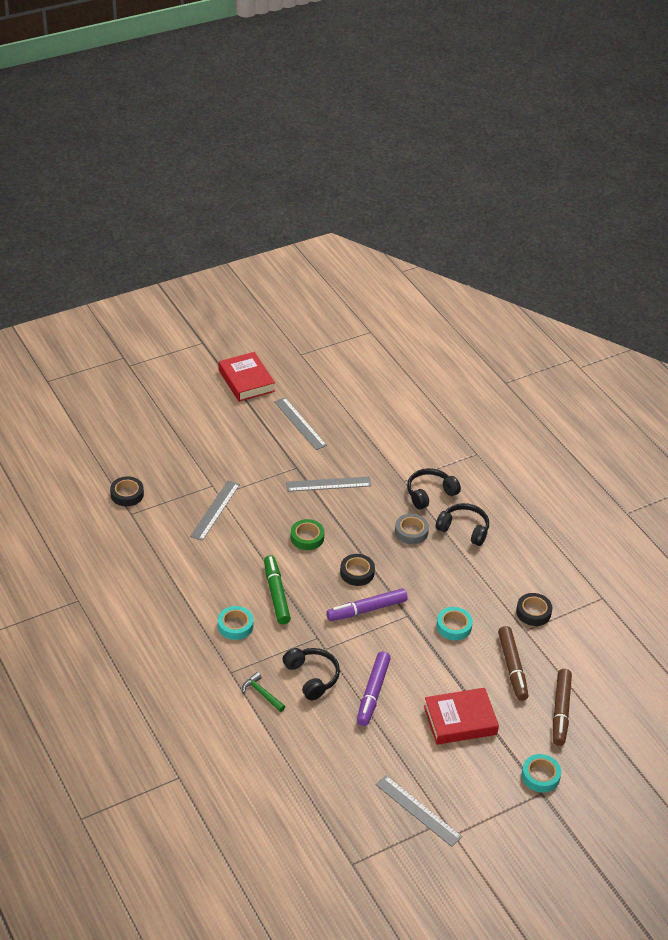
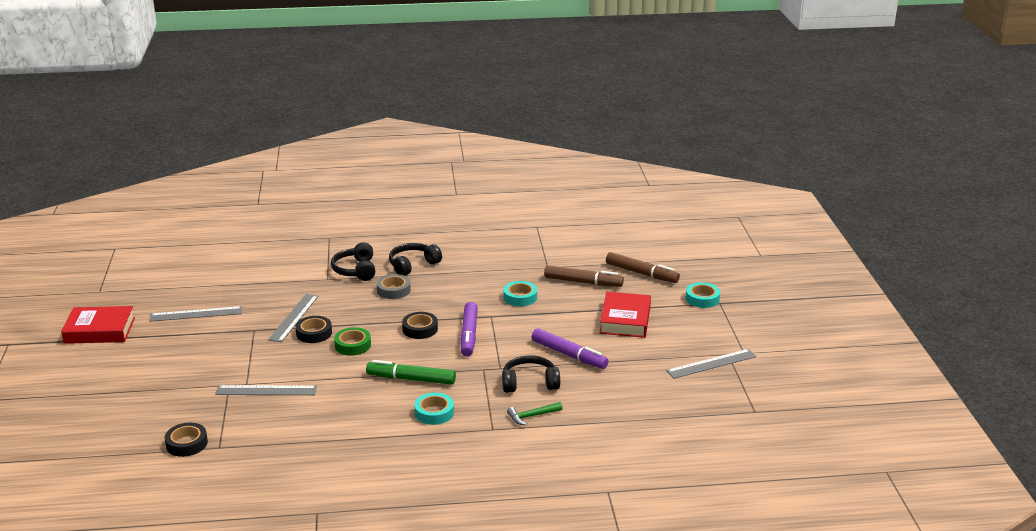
camera: 65 degrees left, 15 degrees down
grey ruler [190,481,240,541] -> grey ruler turned 45 degrees counterclockwise [215,385,317,395]
black tape [516,593,552,626] -> black tape moved to [295,316,332,343]

